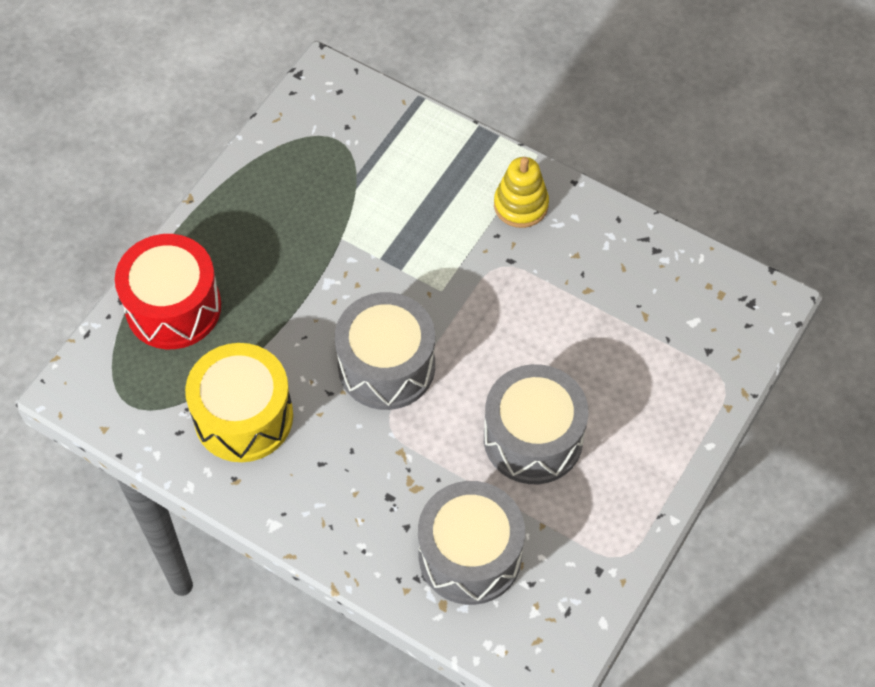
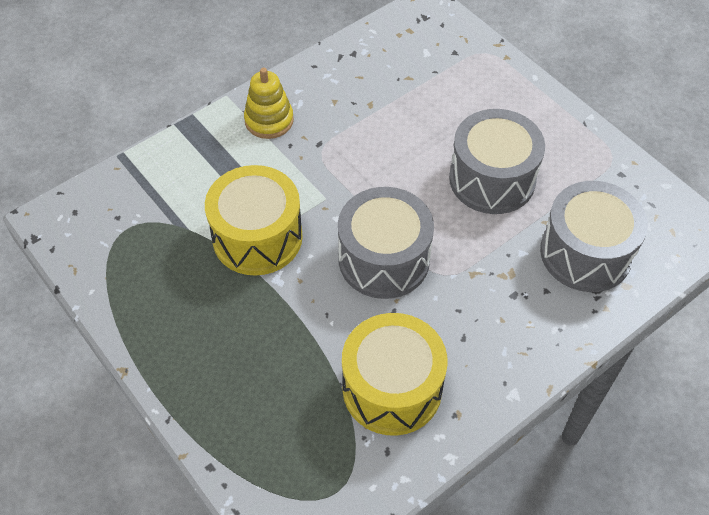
camera: 70 degrees left, 5 degrees down
red drum [115,234,221,349] -> none
none -> yellow drum [205,165,303,275]

